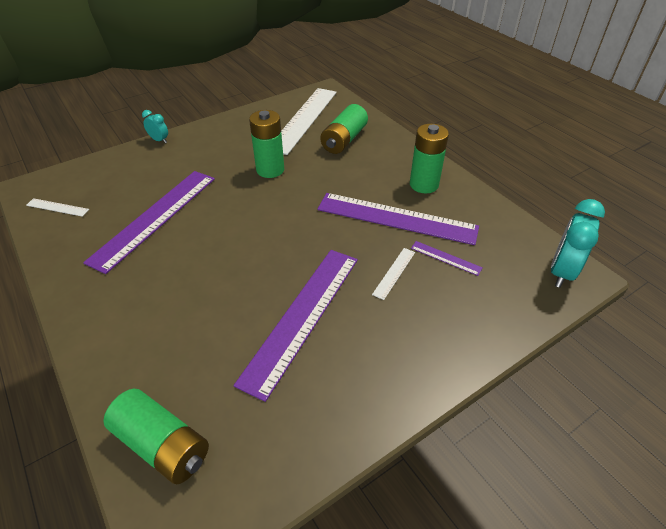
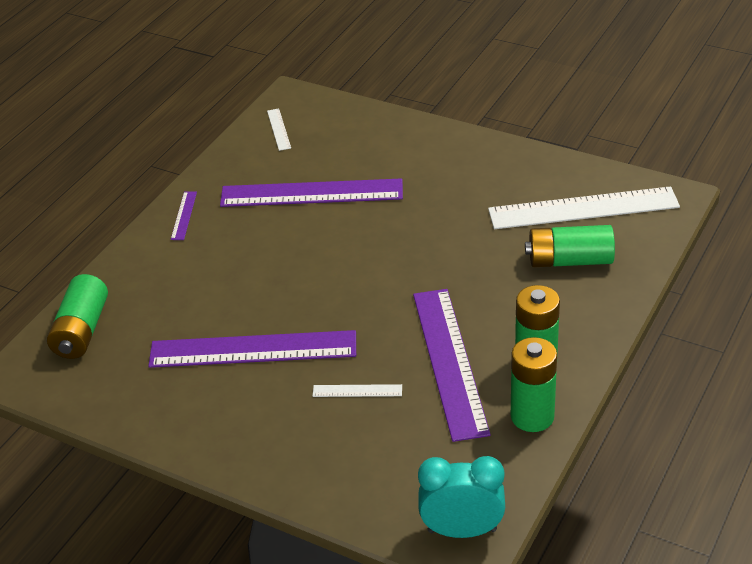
camera: 65 degrees right, 5 degrees down
turquoise clock [142,110,168,143] -> none
green battery [249,110,284,178] -> green battery moved to [511,337,557,432]
purple ruler [411,241,483,276] -> purple ruler moved to [171,191,197,240]

